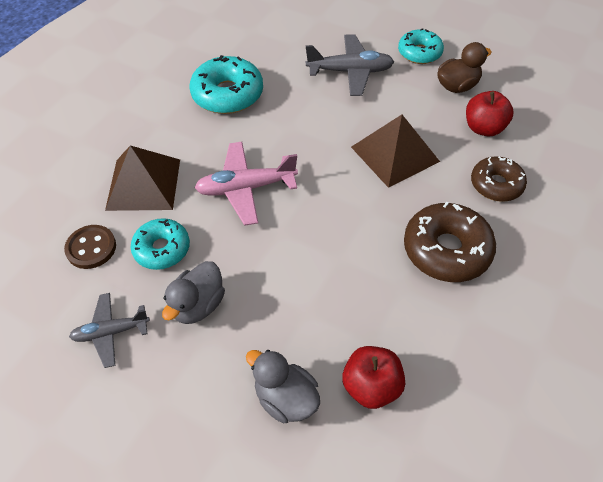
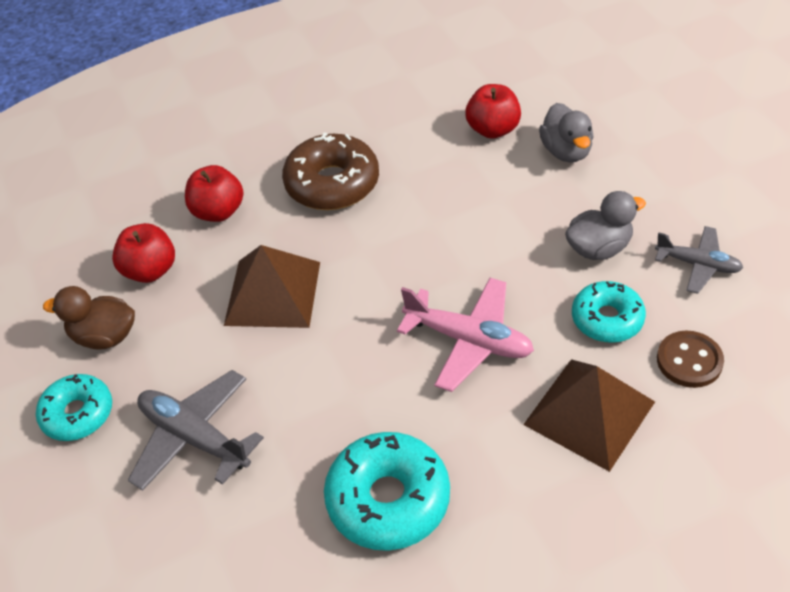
camera: 140 degrees left, 5 degrees down
brown donut [471,156,527,202] -> red apple [185,165,243,222]

